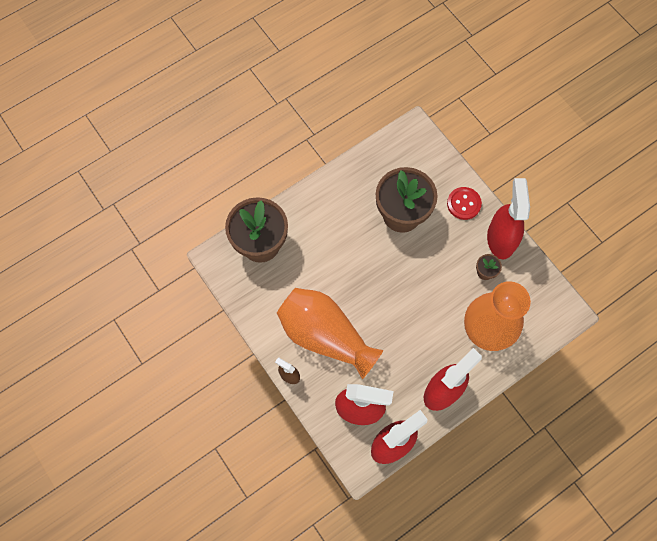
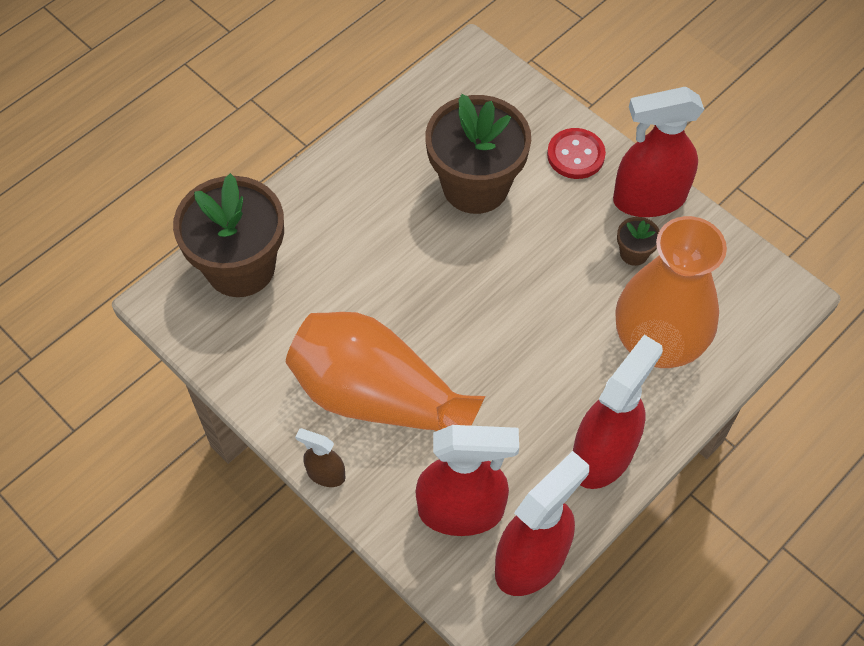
camera: 10 degrees left, 10 degrees down
red spray bottle [487,178,530,259] -> red spray bottle turned 90 degrees counterclockwise [613,87,705,217]

